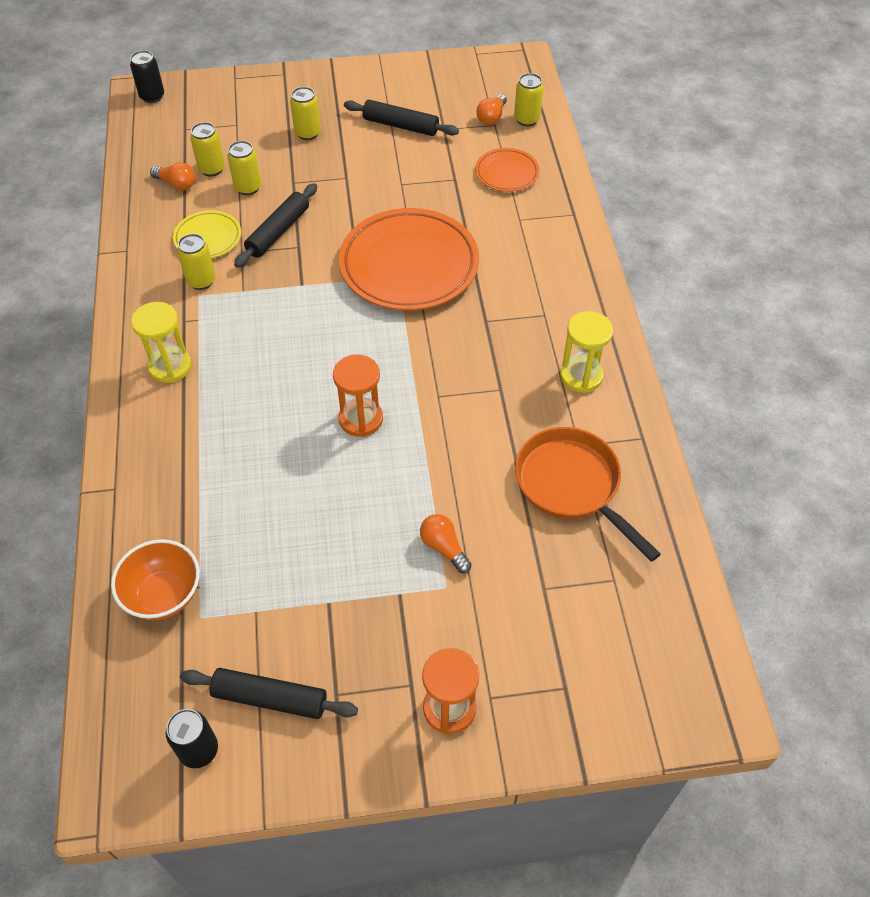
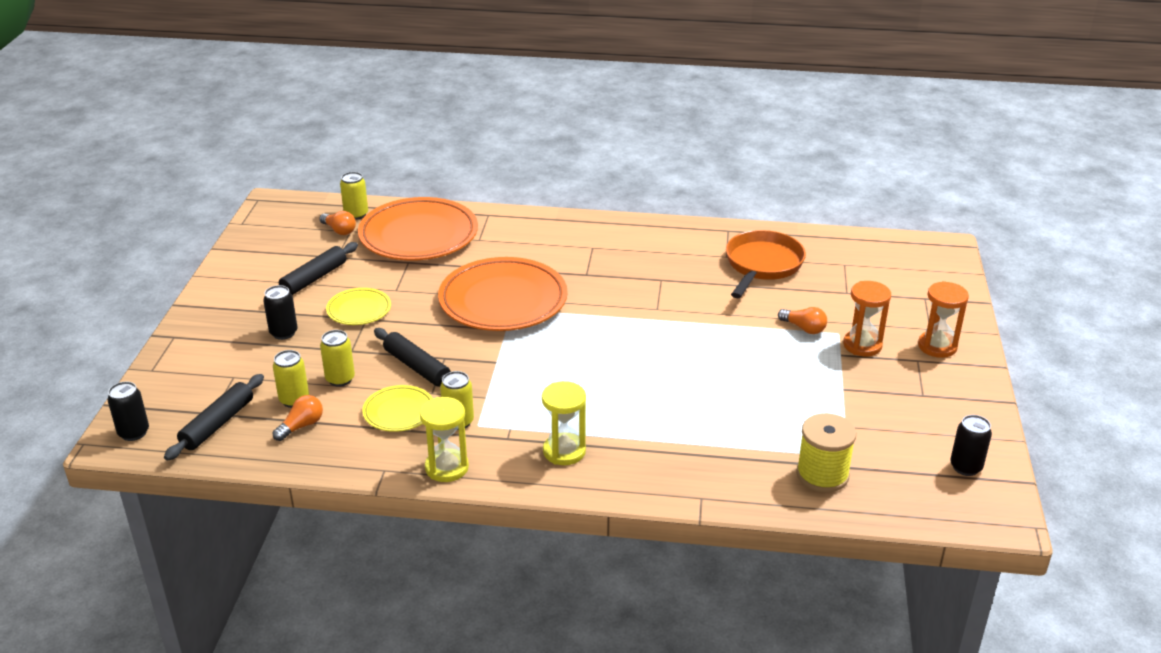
camera: 75 degrees left, 20 degrees down
orange bowl [111,539,200,620] -> yellow spool [796,413,856,492]
black rolling pin [180,668,358,719] -> black rolling pin moved to [164,374,264,461]
yellow can [290,87,321,140] -> black can [263,285,297,340]
orange hourglass [333,354,383,437] -> orange hourglass moved to [843,281,891,356]
orange light bulb [420,514,472,573] -> orange light bulb turned 120 degrees counterclockwise [778,307,827,334]
orange plate [475,148,540,192] -> orange plate [358,197,478,260], size x2.02
orange pan [515,427,661,562] -> orange pan turned 135 degrees clockwise [726,230,806,298]
yellow hourglass [560,311,613,393] -> yellow hourglass moved to [420,397,469,482]
none -> yellow plate [326,288,391,325]

